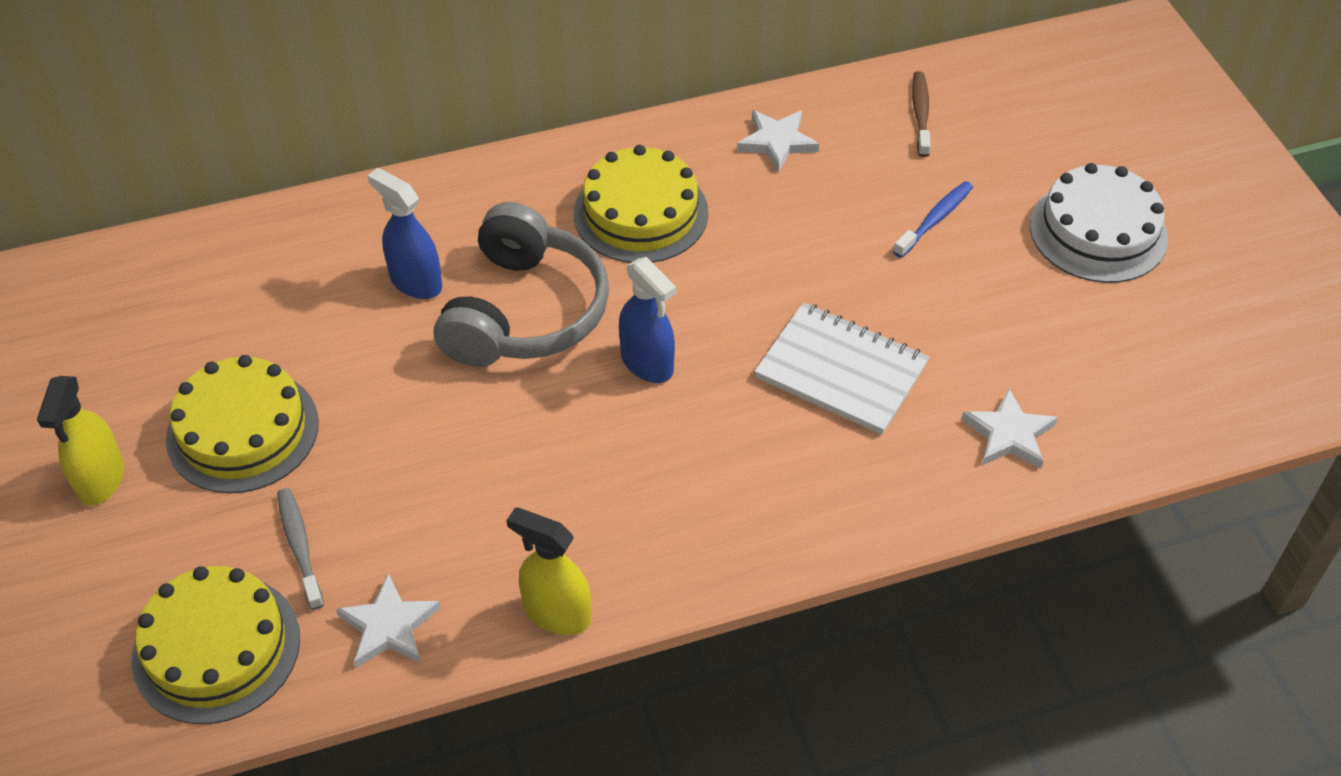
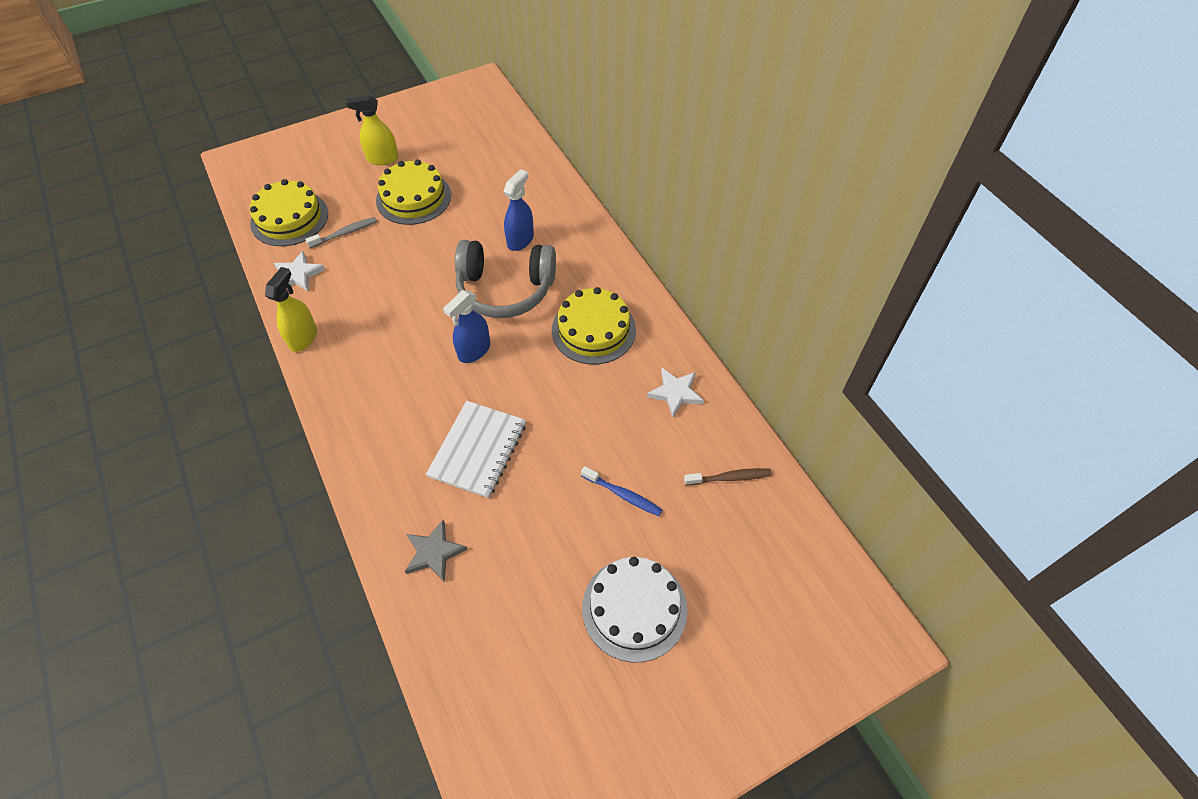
camera: 80 degrees right, 5 degrees up
white star [961,388,1058,469] -> grey star [405,520,468,582]

